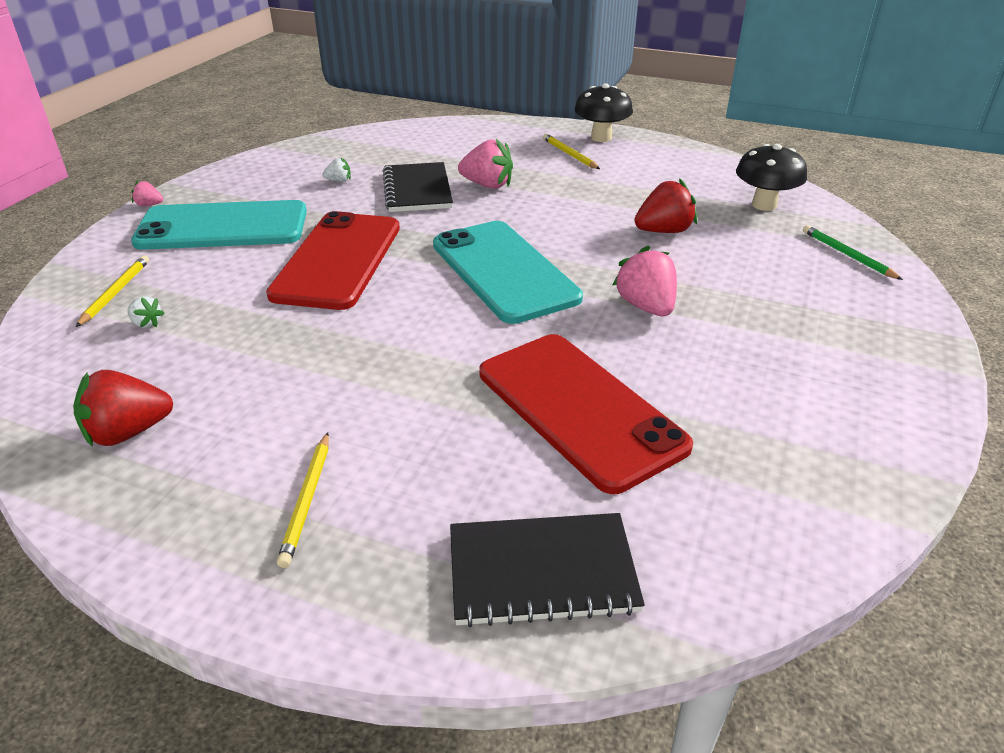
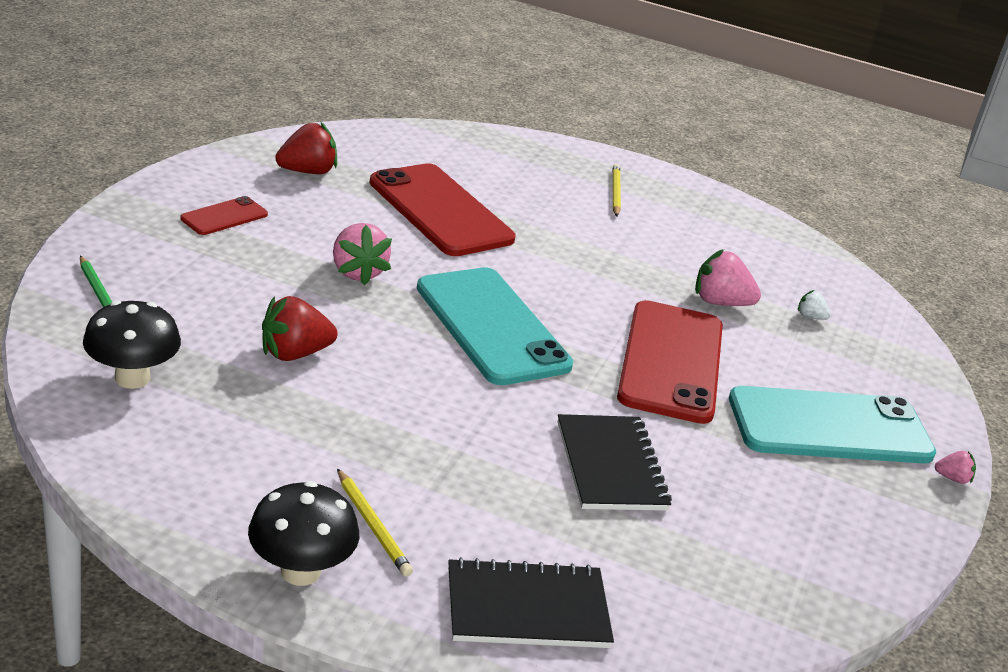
camera: 175 degrees right, 5 degrees down
red strawberry [73,370,173,447] -> red strawberry moved to [275,122,337,174]
yellow pencil [76,255,149,327] -> none
white strawberry [323,157,351,182] -> none
black notebook [450,513,645,627] -> black notebook moved to [448,557,614,648]
pink strawberry [458,139,513,189] -> pink strawberry moved to [695,250,761,306]
none -> red phone [180,196,268,235]

